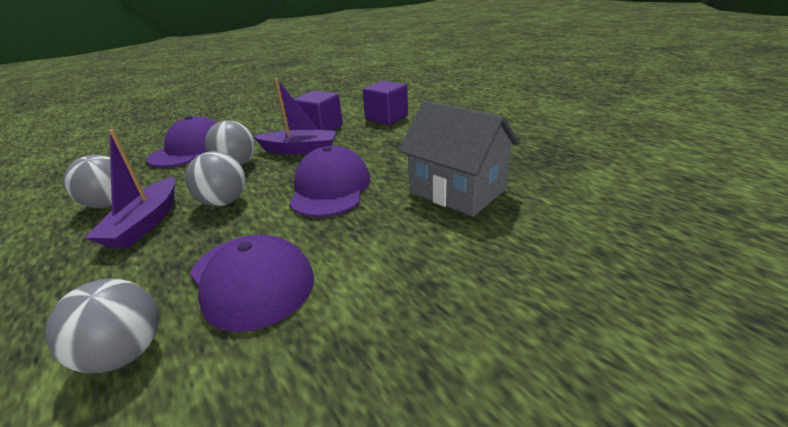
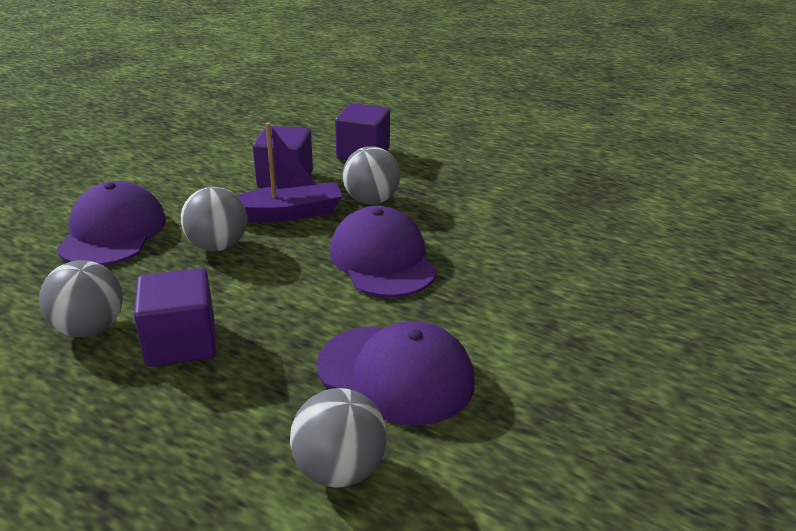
camera: 25 degrees left, 0 degrees up
purple boat [84,129,175,248] -> purple cube [134,268,216,367]
grey ball [185,151,246,206] -> grey ball moved to [342,146,400,205]
grey house [399,100,520,217] -> none

